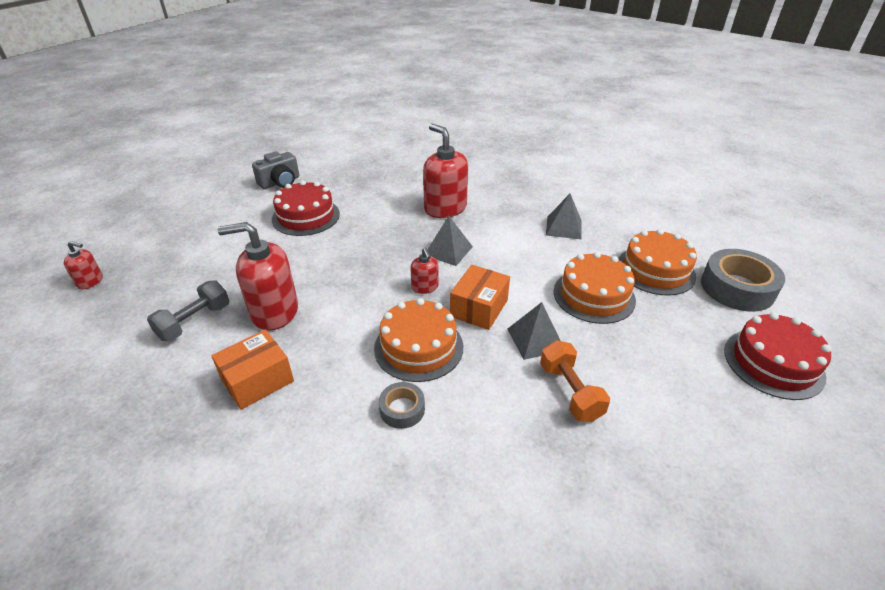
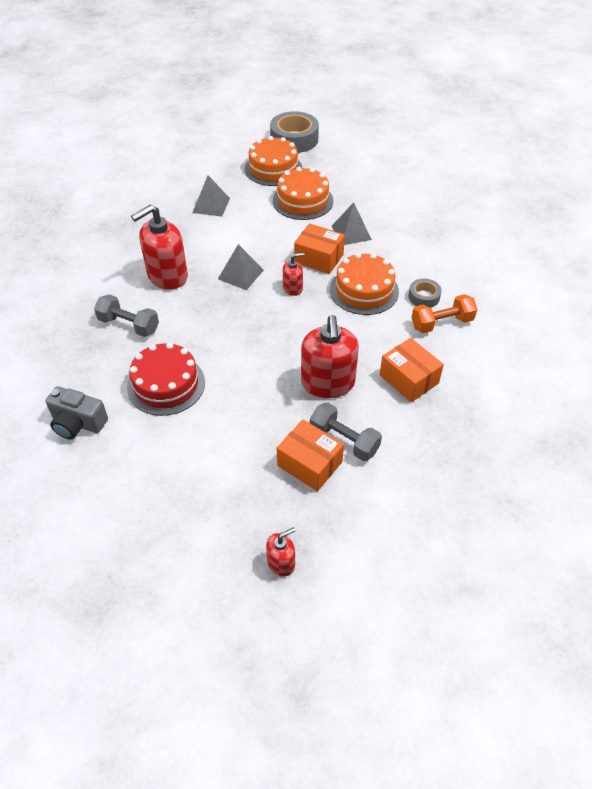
camera: 90 degrees left, 10 degrees up
red soap dispenser [64,241,103,289] -> red soap dispenser turned 45 degrees clockwise [266,527,296,577]
grey camera [252,151,299,189] -> grey camera turned 150 degrees clockwise [45,386,108,439]
orange dumbbell [540,340,610,422] -> orange dumbbell moved to [411,294,477,333]
red cake [724,312,832,400] -> none
none -> grey dumbbell [94,294,159,337]
none -> orange box [277,420,344,491]

